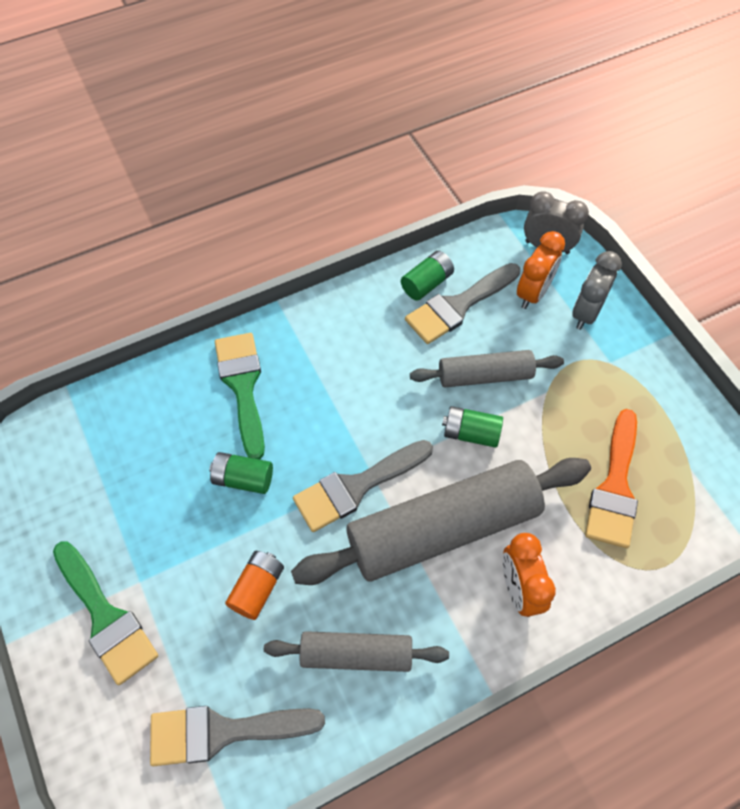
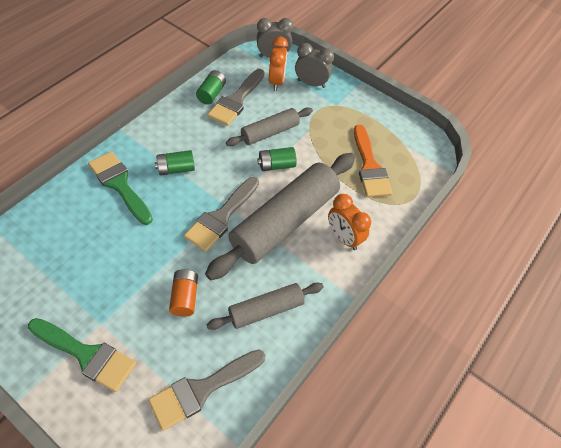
camera: 30 degrees left, 5 degrees down
green battery [209,452,273,494] -> green battery moved to [155,150,195,176]
grey clock [572,251,622,330] -> grey clock turned 105 degrees clockwise [295,43,334,88]

